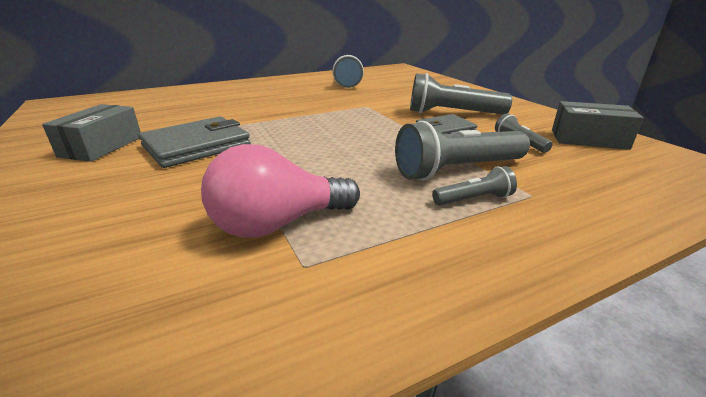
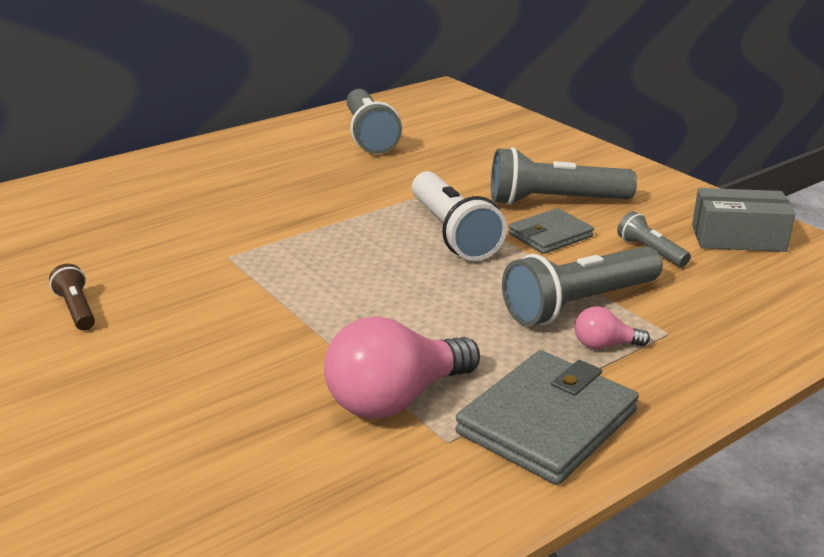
camera: 10 degrees left, 0 degrees up
grey box [42,104,141,162] -> brown flashlight [49,264,95,331]
grey wallet [139,116,251,168] -> grey wallet moved to [455,350,639,485]
grey flashlight [432,166,517,206] -> pink light bulb [575,306,650,349]
none -> white flashlight [412,171,507,261]

